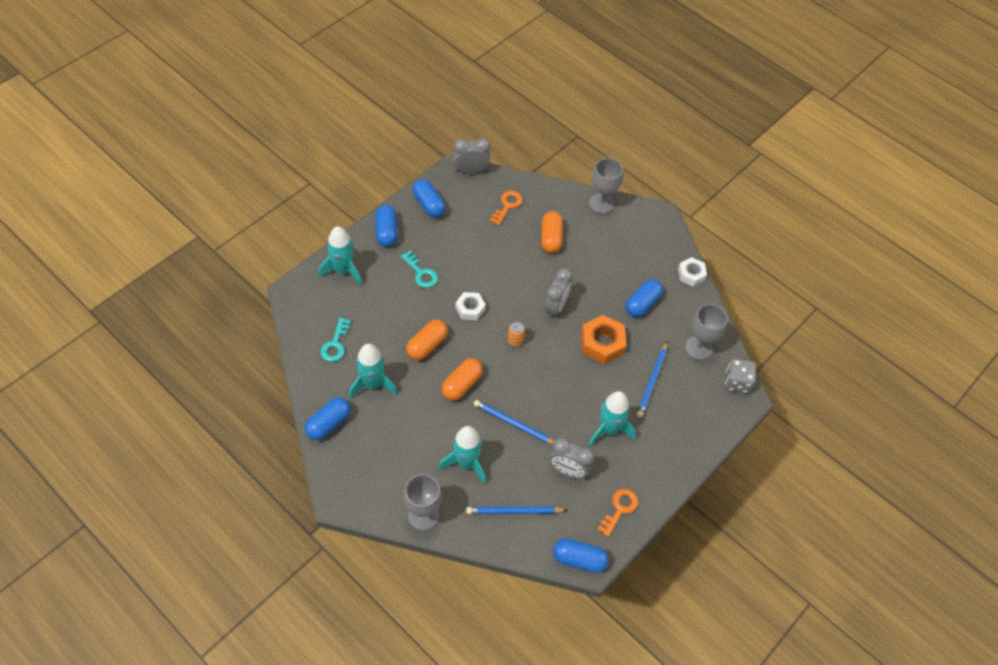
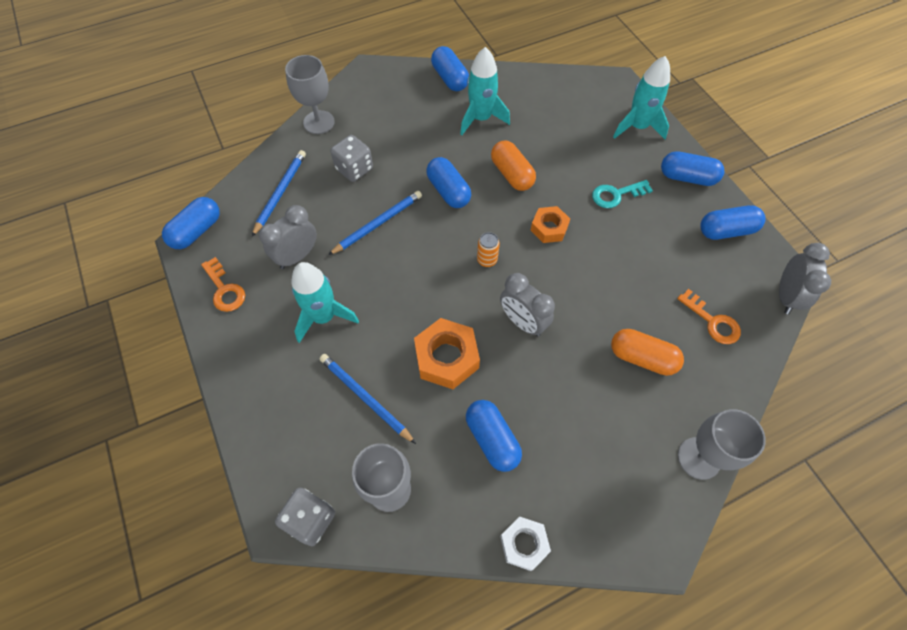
camera: 115 degrees right, 5 degrees up
turquoise key [320,318,351,362] -> none
turquoise rocket [438,426,486,484] -> grey dice [331,135,373,182]
orange capsule [441,358,483,401] -> blue capsule [426,157,471,208]
white nut [455,292,486,320] -> orange nut [531,206,570,243]

